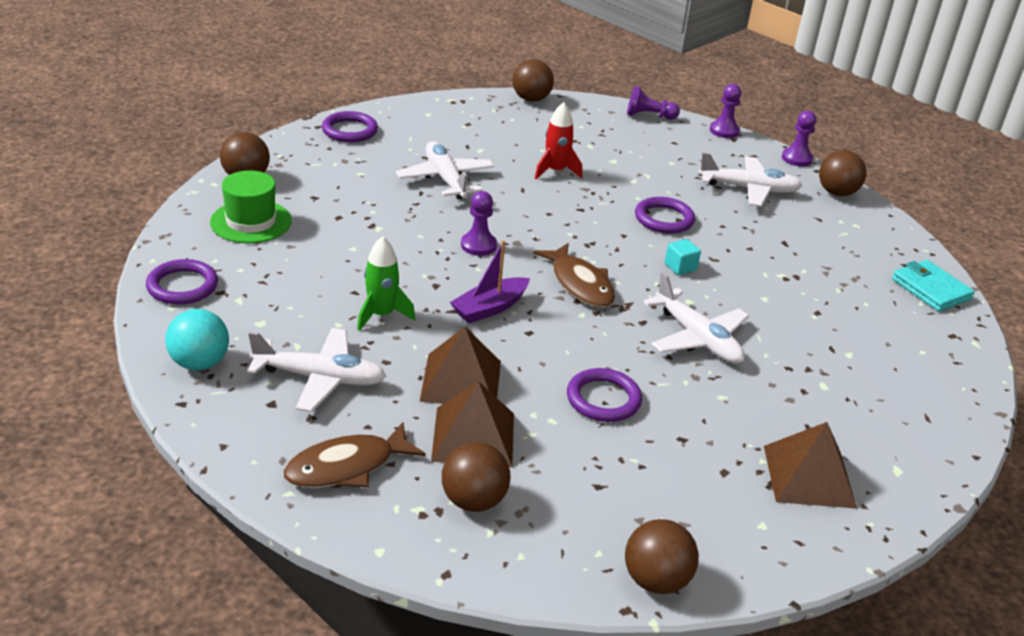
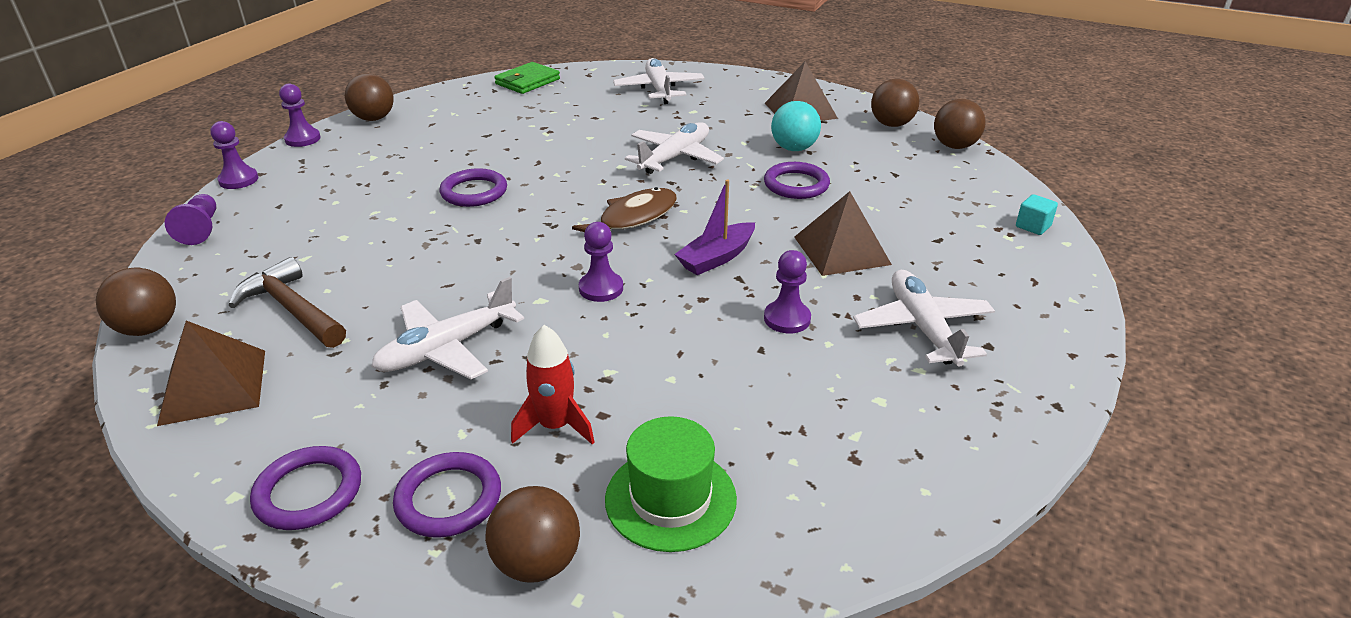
camera: 105 degrees left, 0 degrees up
purple ring [146,259,218,305] -> purple ring moved to [393,452,501,538]
turquoise ball [165,309,229,370] -> turquoise ball moved to [771,101,821,151]
brown fish [284,422,426,488] -> none
green rocket [357,236,415,331] -> purple pawn [764,250,811,333]
brown pyramid [431,381,514,467] -> brown pyramid moved to [157,320,265,426]
brown ball [442,442,510,512] -> brown ball moved to [871,79,919,127]
purple boat [450,240,530,323] -> purple boat turned 105 degrees clockwise [674,179,755,275]
red rocket [534,102,582,179] -> red rocket moved to [511,325,595,445]
turquoise cube [665,239,701,275] -> turquoise cube moved to [1016,194,1058,235]
white plane [698,152,802,207] -> white plane moved to [613,58,705,104]
turquoise wallet [892,260,975,312] -> green wallet [494,62,560,94]
none -> brown hammer [228,257,346,348]

